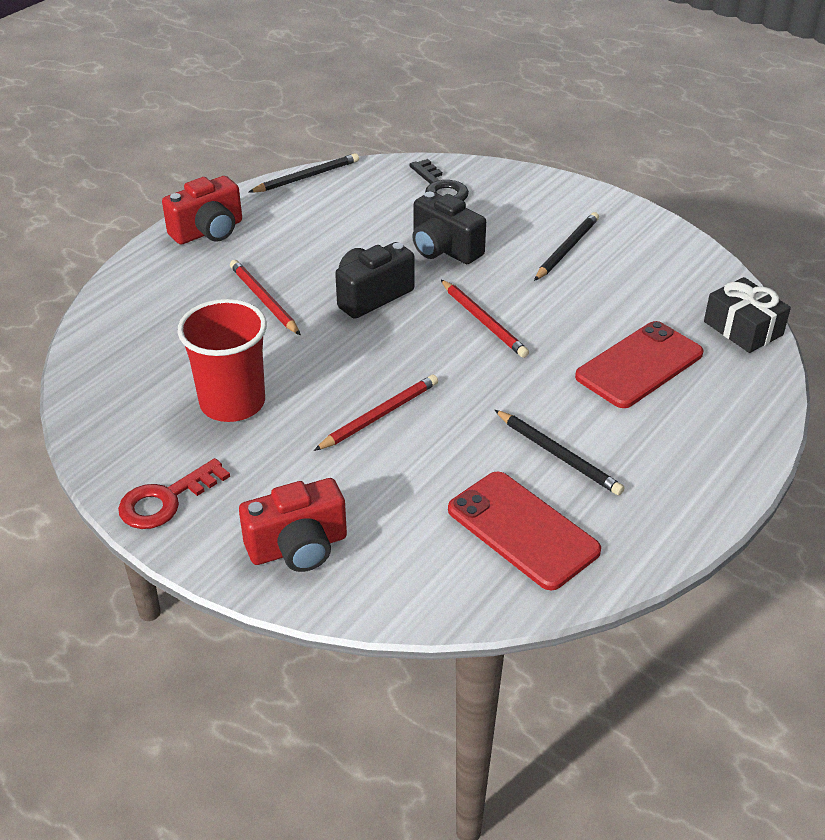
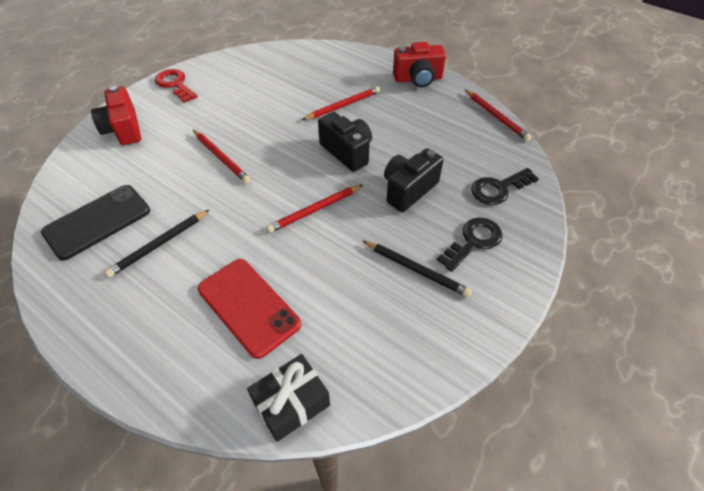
camera: 90 degrees right, 10 degrees up
red camera [162,176,242,245] -> red camera turned 60 degrees counterclockwise [393,42,446,87]
red cup [177,299,267,422] -> none
black pencil [249,153,359,193] -> red pencil [465,89,531,141]
red phone [448,472,601,590] -> black phone [41,185,150,260]
none -> black key [437,217,503,272]

